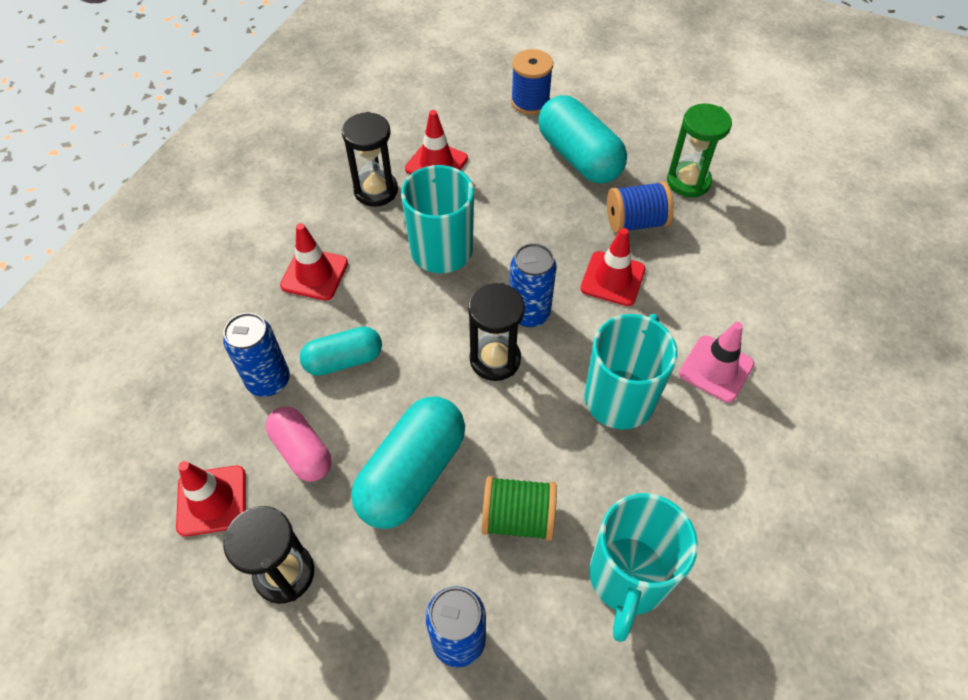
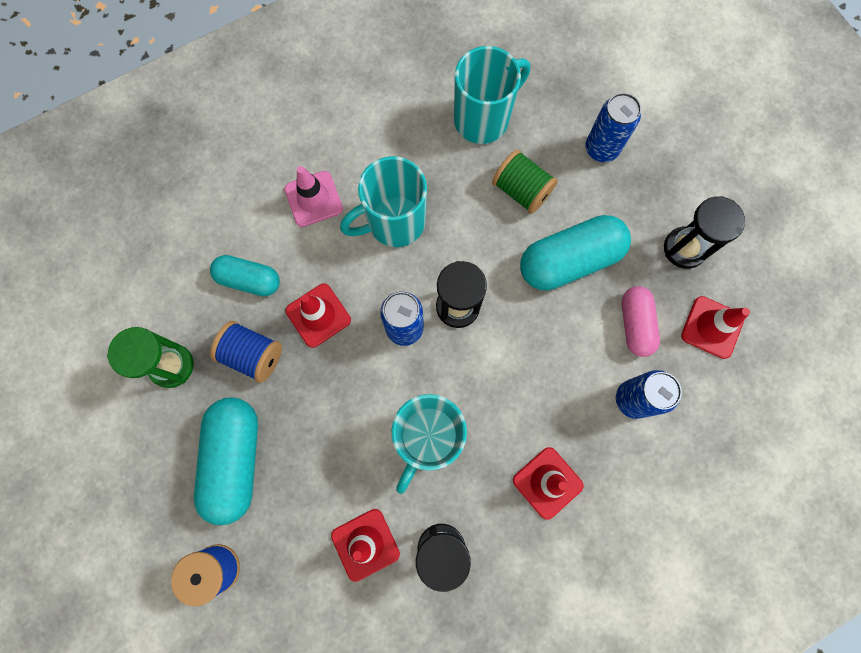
camera: 145 degrees left, 20 degrees up
turquoise capsule [300,326,382,376] -> turquoise capsule moved to [210,255,280,297]

